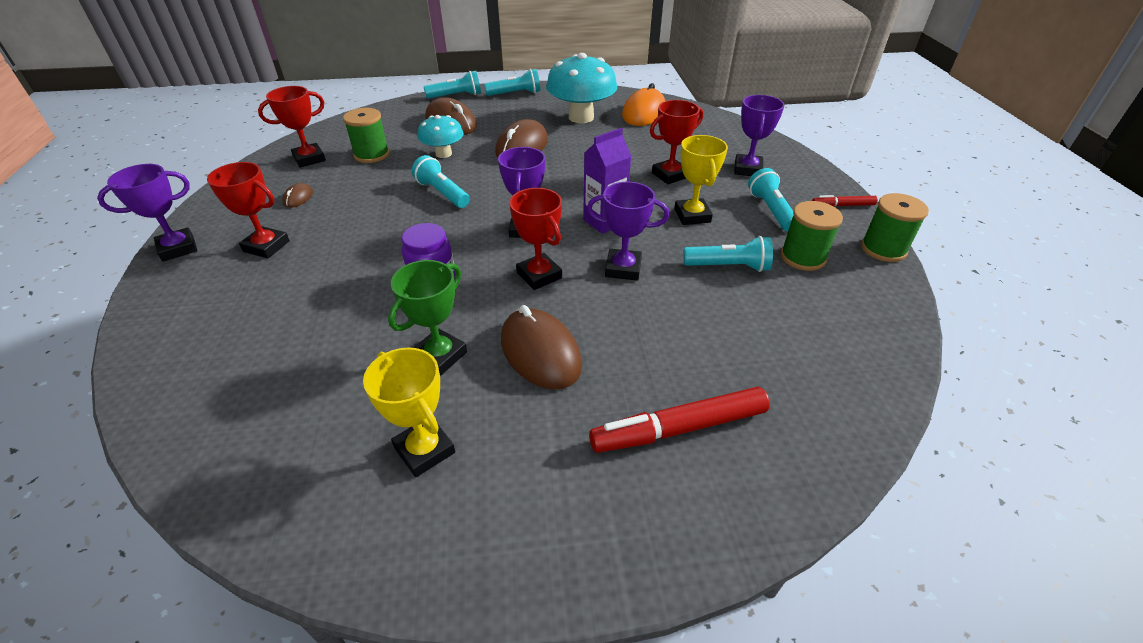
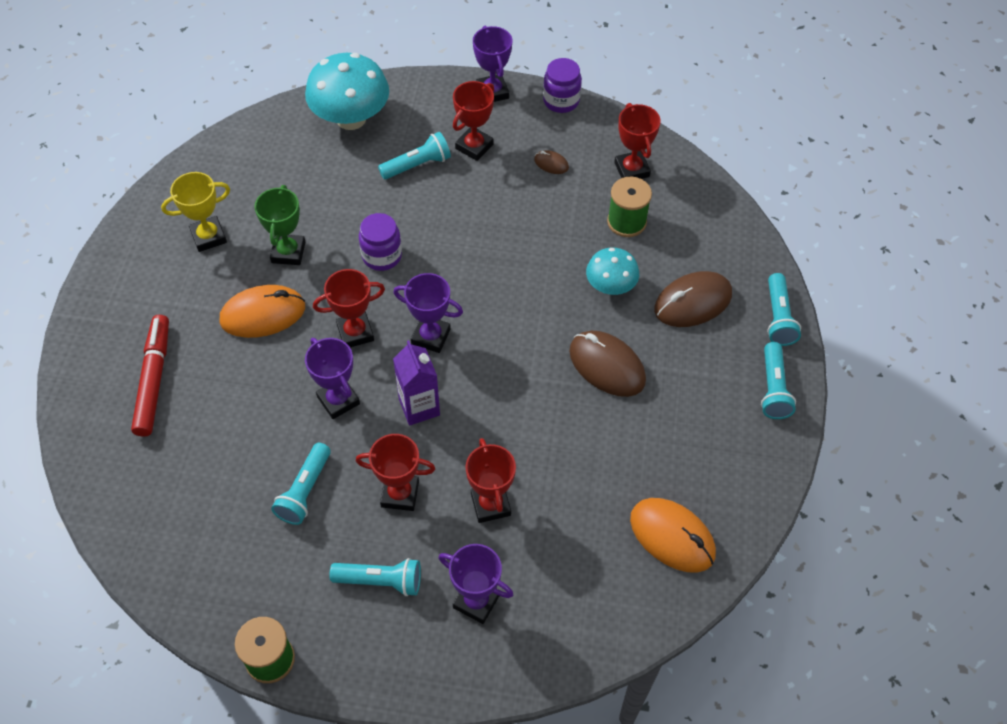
camera: 105 degrees right, 15 degrees up
green trophy [388,260,467,375] -> green trophy turned 45 degrees clockwise [254,185,305,265]
turquoise flashlight [412,155,470,208] -> turquoise flashlight moved to [378,132,451,179]
brown mouse [501,305,582,389] -> orange mouse [220,285,305,338]
turquoise mushroom [546,53,617,123] -> turquoise mushroom moved to [305,53,389,130]
purple trophy [587,182,669,281] -> purple trophy turned 60 degrees counterclockwise [305,338,360,419]
yellow trophy [674,135,728,225] -> red trophy [356,434,435,511]
green spool [781,201,843,271] -> none
red marker [812,195,878,206] -> none
none -> purple jar [543,58,582,113]

